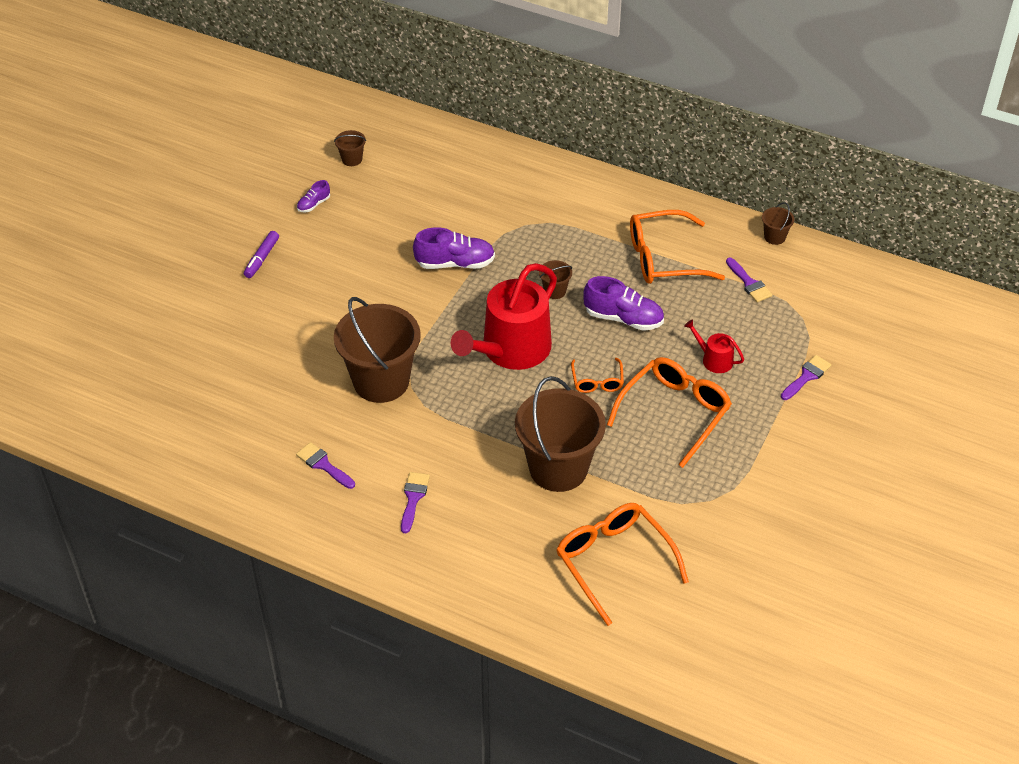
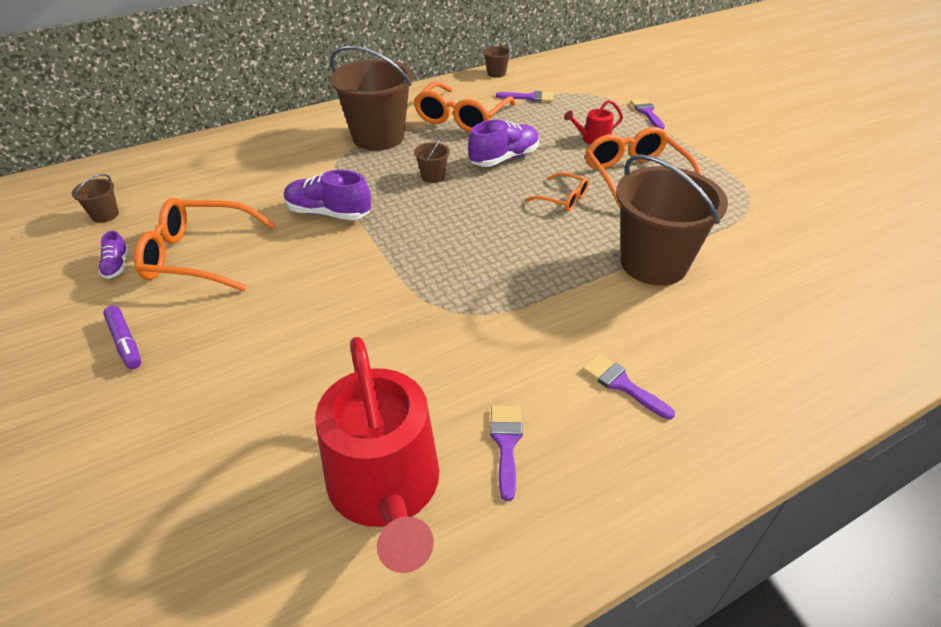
camera: 55 degrees left, 5 degrees down
purple brush [296,442,355,489] -> purple brush turned 105 degrees clockwise [490,406,523,501]
brown bucket [334,297,421,403] -> brown bucket moved to [330,45,413,151]
purple shoe [413,227,495,269] -> purple shoe turned 105 degrees counterclockwise [284,170,371,220]
red watering can [451,263,557,370] -> red watering can moved to [315,337,439,573]
orange glasses [556,503,689,626] -> orange glasses moved to [134,198,275,291]

